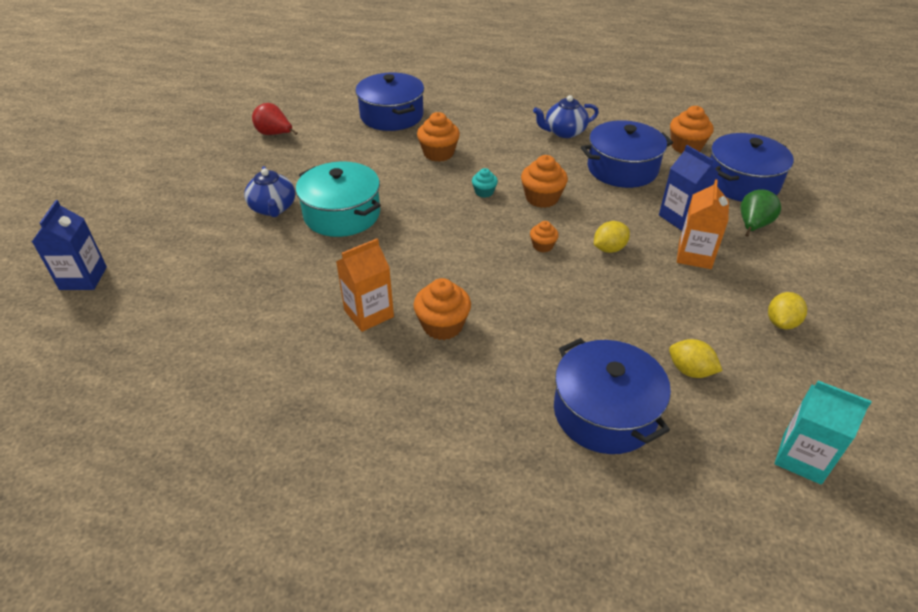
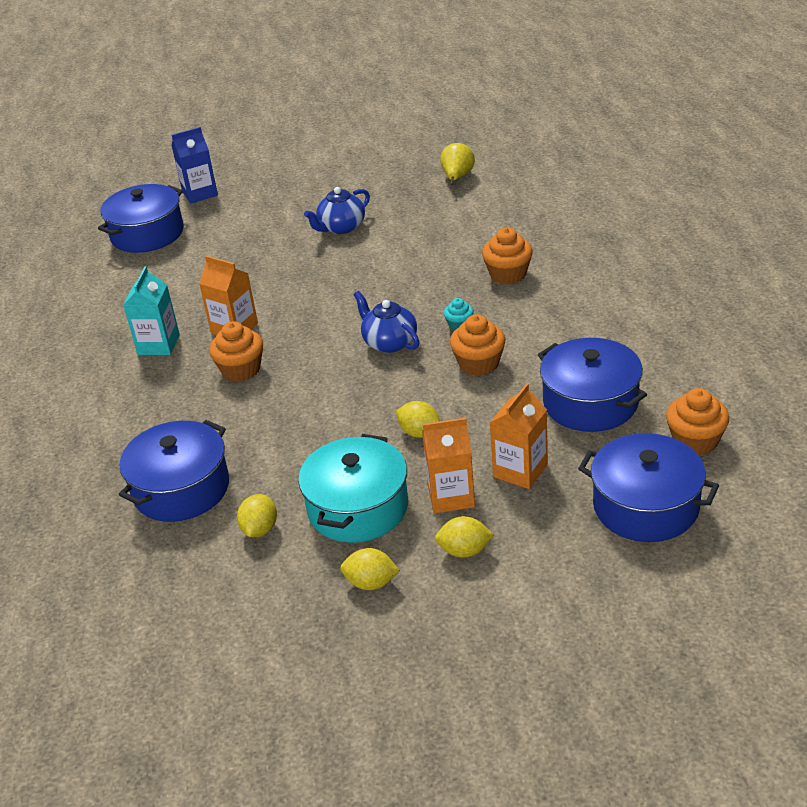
camera: 70 degrees right, 5 degrees down
red pear [252,103,298,135] -> yellow pear [440,143,475,185]
turquoise pot [296,161,381,237] -> turquoise pot moved to [298,434,408,543]
blue pot [355,73,424,131] -> blue pot moved to [98,184,184,253]
orange cupcake [530,221,559,252] -> none
blue teapot [533,95,599,138] -> blue teapot moved to [354,291,420,353]
blue carton [659,145,718,231] -> orange carton [490,383,548,489]
green pear [740,189,781,237] -> none
turquoise carton [775,381,872,485] -> turquoise carton moved to [123,266,180,355]
none -> yellow lemon [435,516,494,558]

